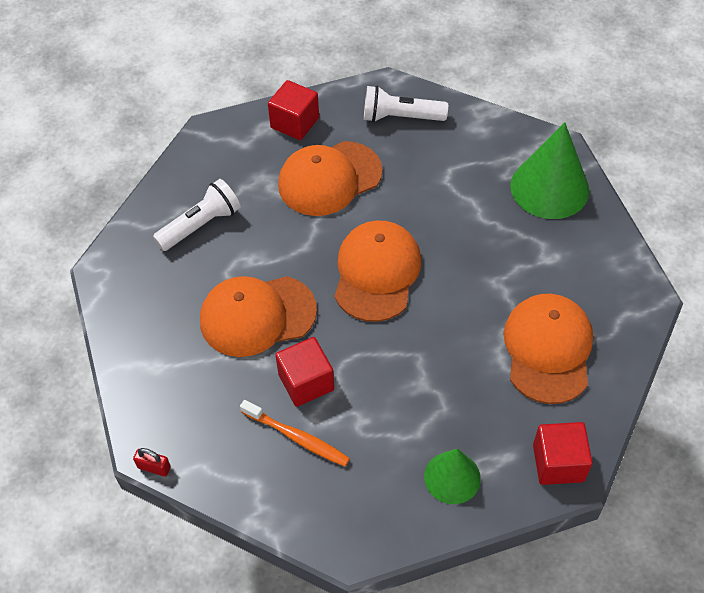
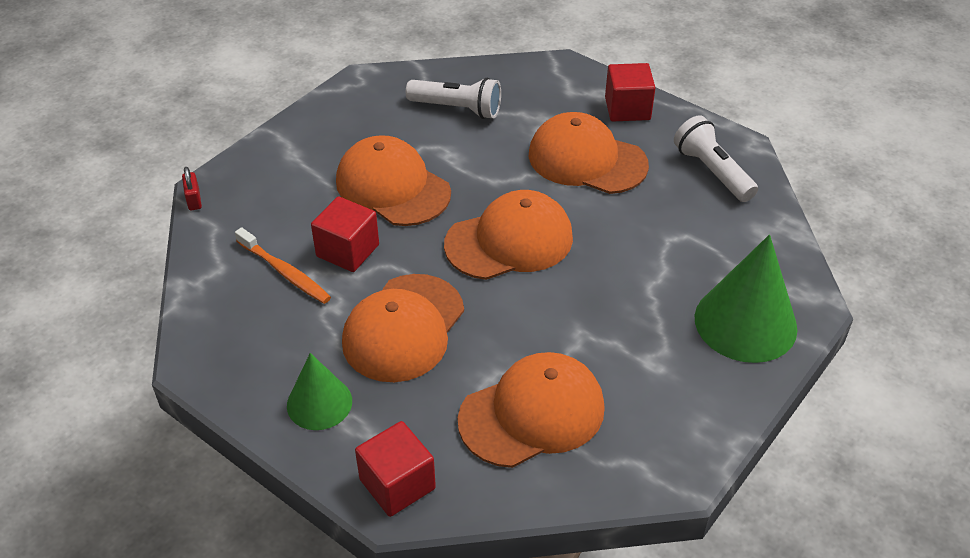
camera: 55 degrees right, 10 degrees down
orange toothbrush [240,400,350,467] -> orange toothbrush turned 45 degrees counterclockwise [235,227,331,304]
none -> orange cap [342,274,464,382]

